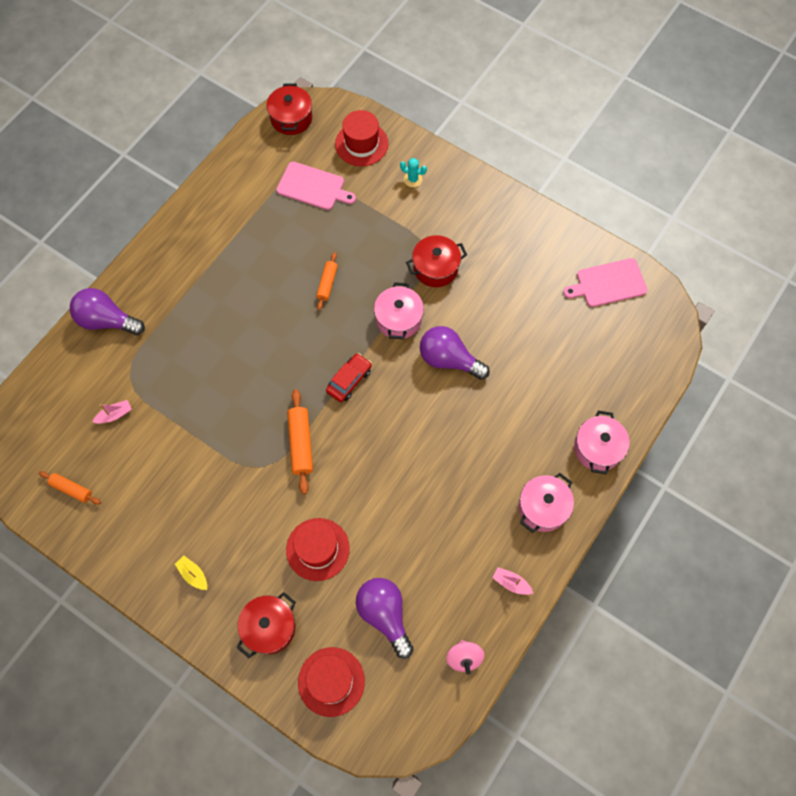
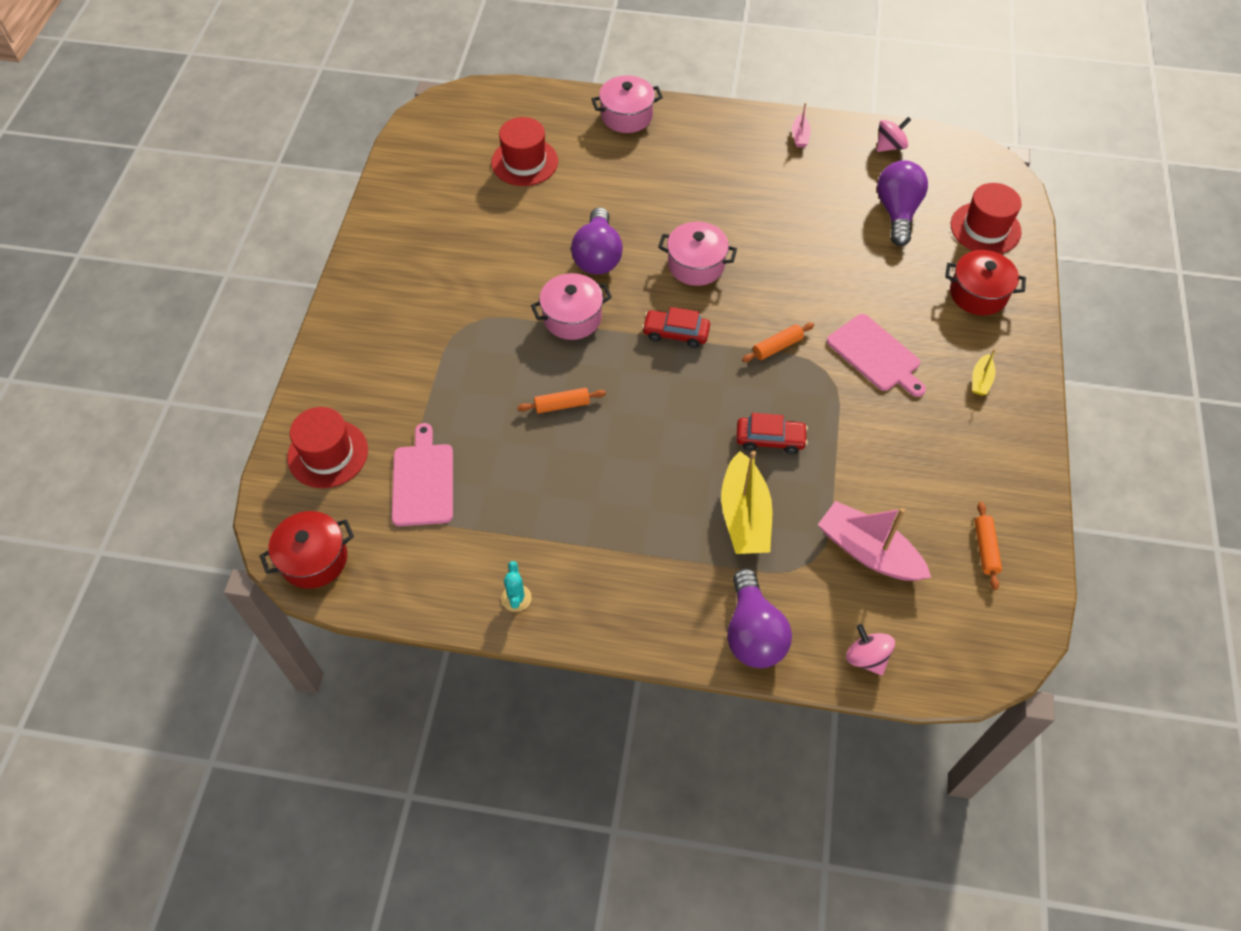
camera: 115 degrees left, 10 degrees down
pink boat [92,400,132,423] -> pink boat [818,501,931,581], size x2.12
red hat [286,518,350,581] -> red hat moved to [491,117,558,186]
orange rolling pin [287,389,313,494] -> orange rolling pin [742,323,814,362], size x0.64
purple light bulb [356,578,413,659] -> purple light bulb turned 150 degrees clockwise [877,160,928,246]
turquoise cactus [400,158,427,187] -> turquoise cactus moved to [501,561,532,612]
red pot [406,235,467,287] -> none
pink pot [519,473,574,533] -> pink pot moved to [658,222,737,286]
pink cutting board [563,258,648,307] -> pink cutting board moved to [827,314,926,397]
none -> yellow boat [721,451,772,554]
none -> red car [736,413,808,454]
none -> pink spinning top [846,624,895,675]

